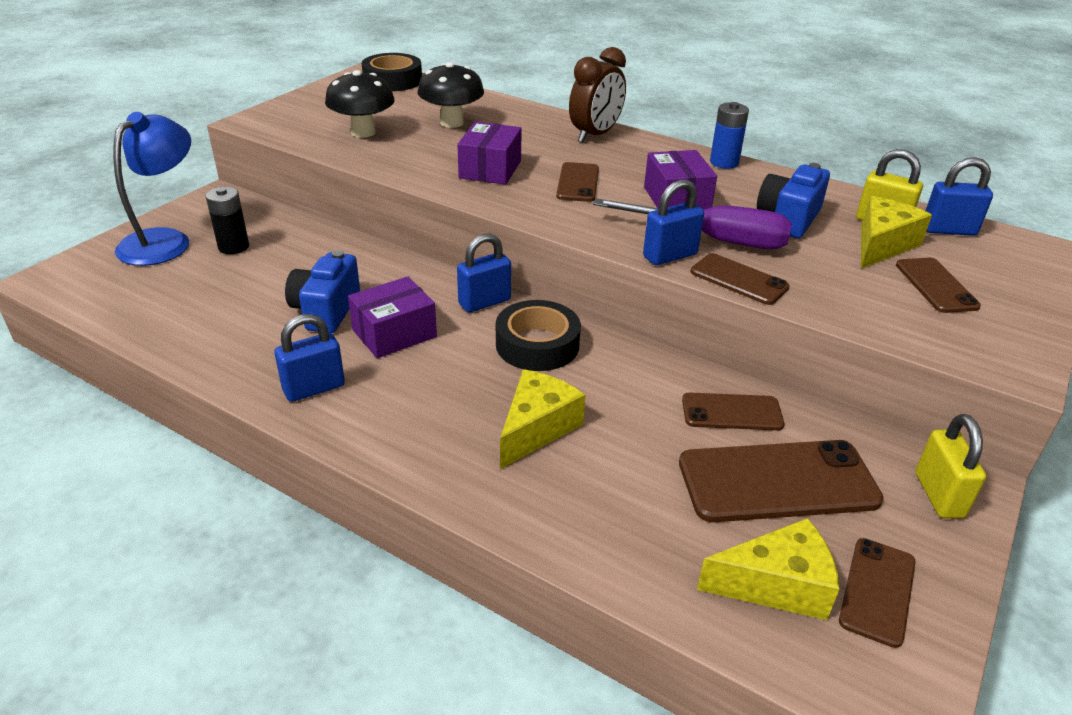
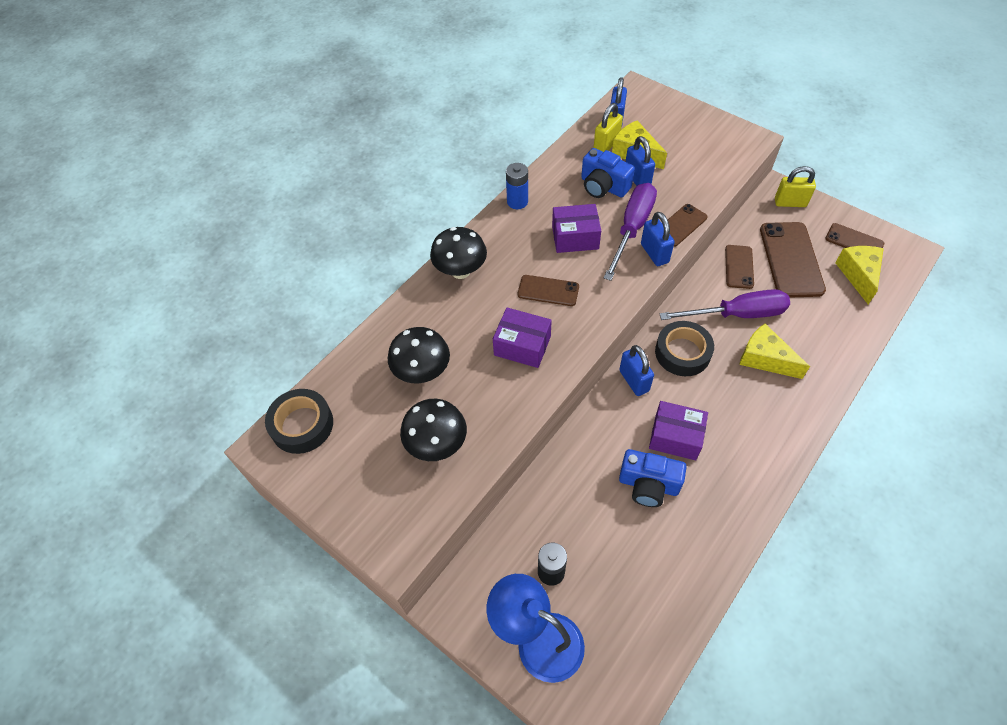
camera: 80 degrees left, 20 degrees up
blue padlock [274,314,345,402] -> blue padlock moved to [626,136,655,186]
purple box [348,276,437,358] -> purple box turned 45 degrees counterclockwise [649,401,708,460]
brown clock [569,47,626,143] -> black mushroom [430,227,487,279]
brown phone [896,258,981,313] -> none
none -> purple screwdriver [660,289,790,320]

